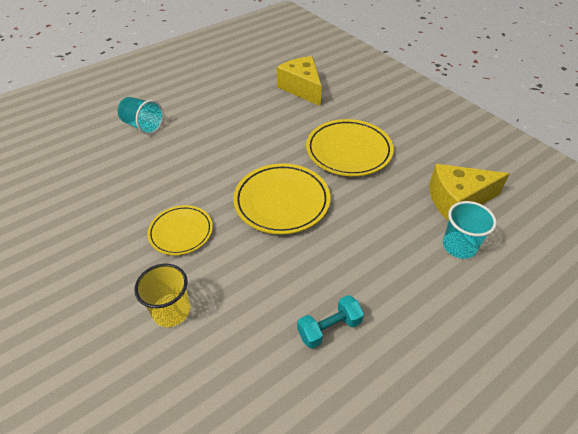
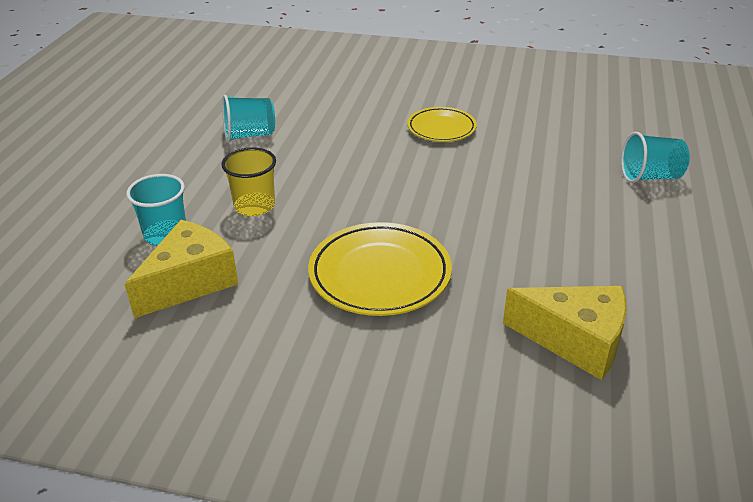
camera: 140 degrees right, 10 degrees down
yellow cup [134,264,190,327] -> yellow cup moved to [222,147,276,216]
yellow plate [233,163,330,234] -> none
turquoise dumbbell [297,295,364,349] -> turquoise cup [222,95,275,142]

